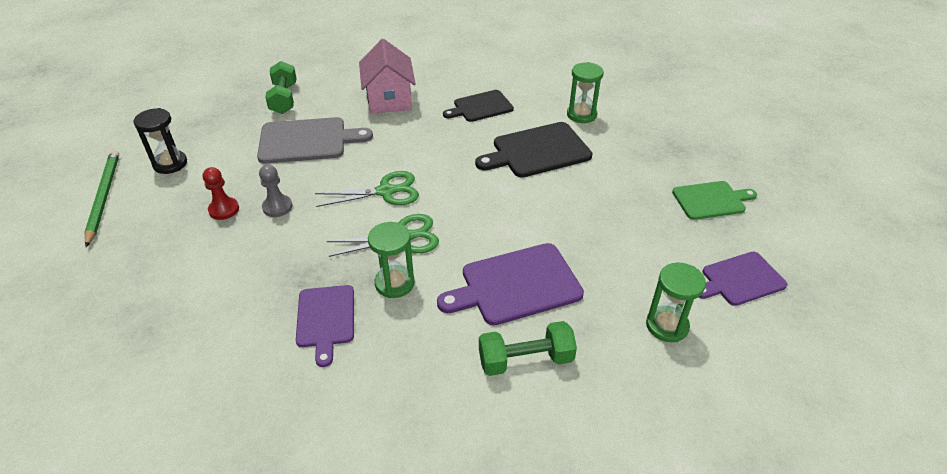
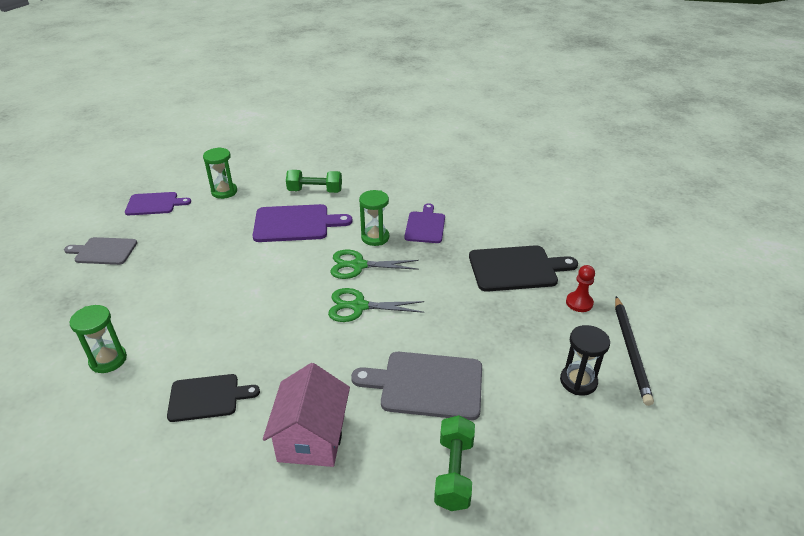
camera: 165 degrees left, 5 degrees down
green pencil [84,150,119,247] -> black pencil [615,296,654,406]
red pawn [203,167,239,220] -> red pawn moved to [566,265,595,312]
grey pawn [259,165,292,217] -> none
black cutting board [475,122,592,177] -> black cutting board moved to [469,245,578,292]
green cutting board [672,181,757,220] -> grey cutting board [64,237,137,265]

